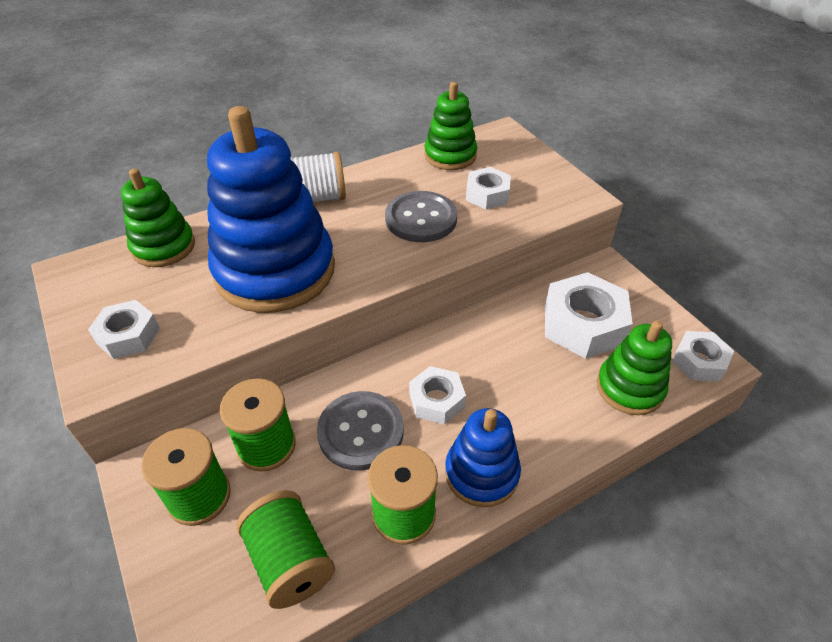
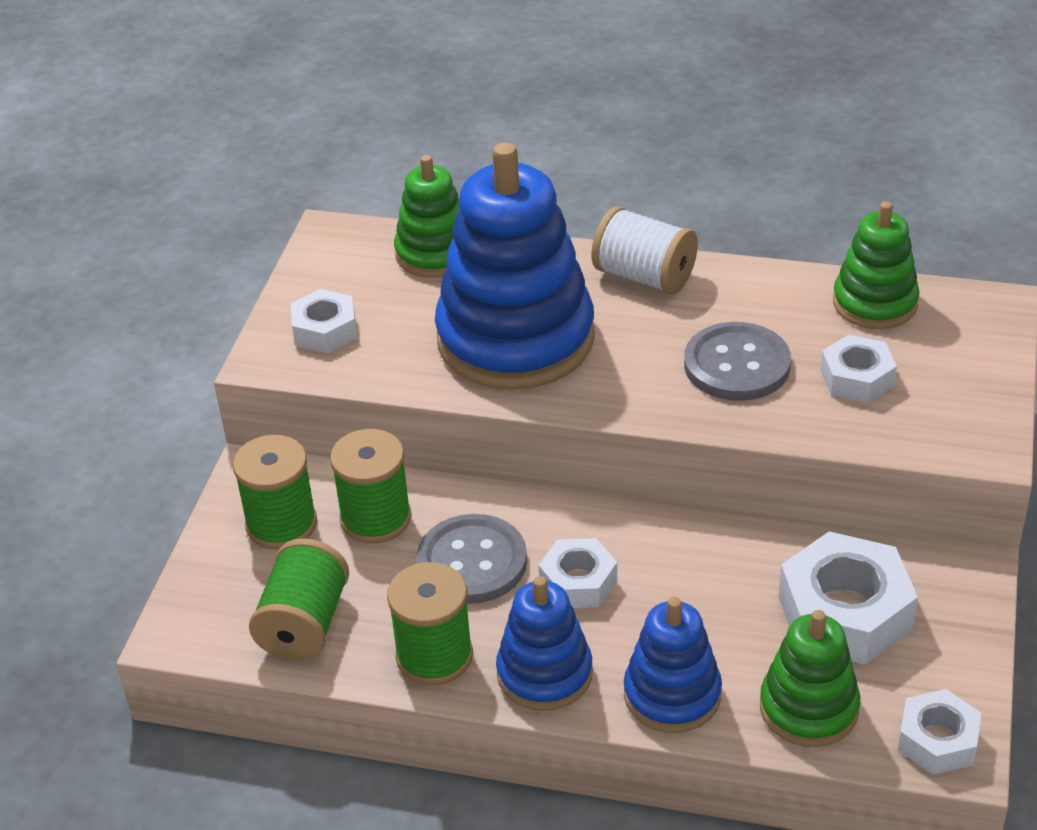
camera: 45 degrees right, 5 degrees down
none -> blue stacking toy [624,597,722,733]

